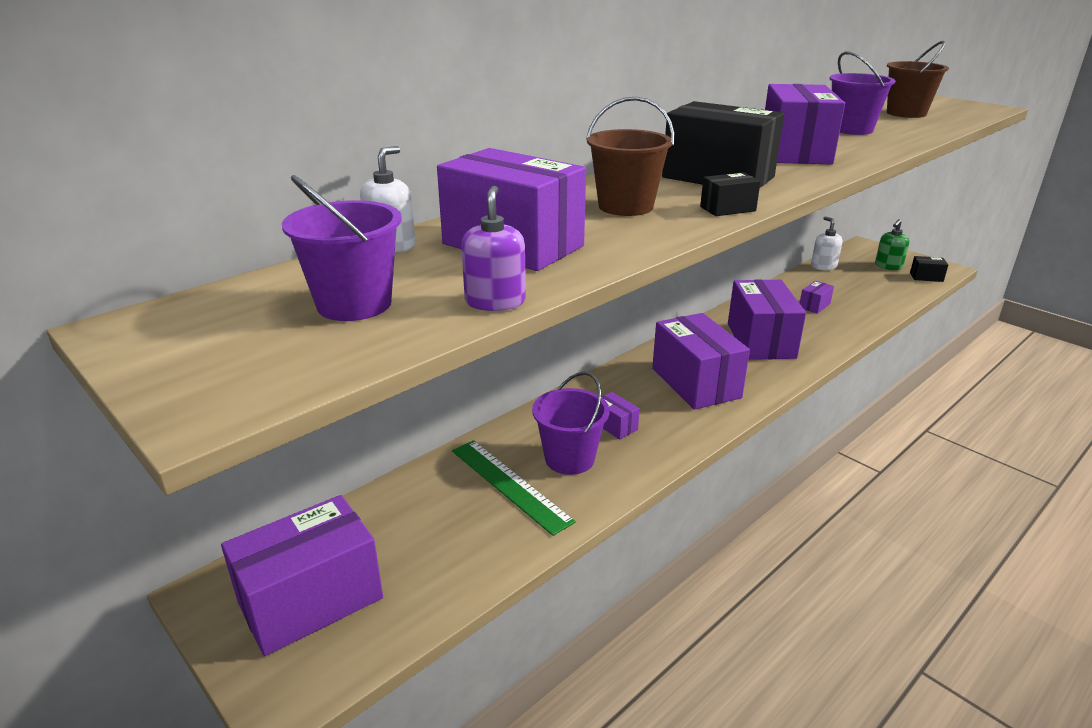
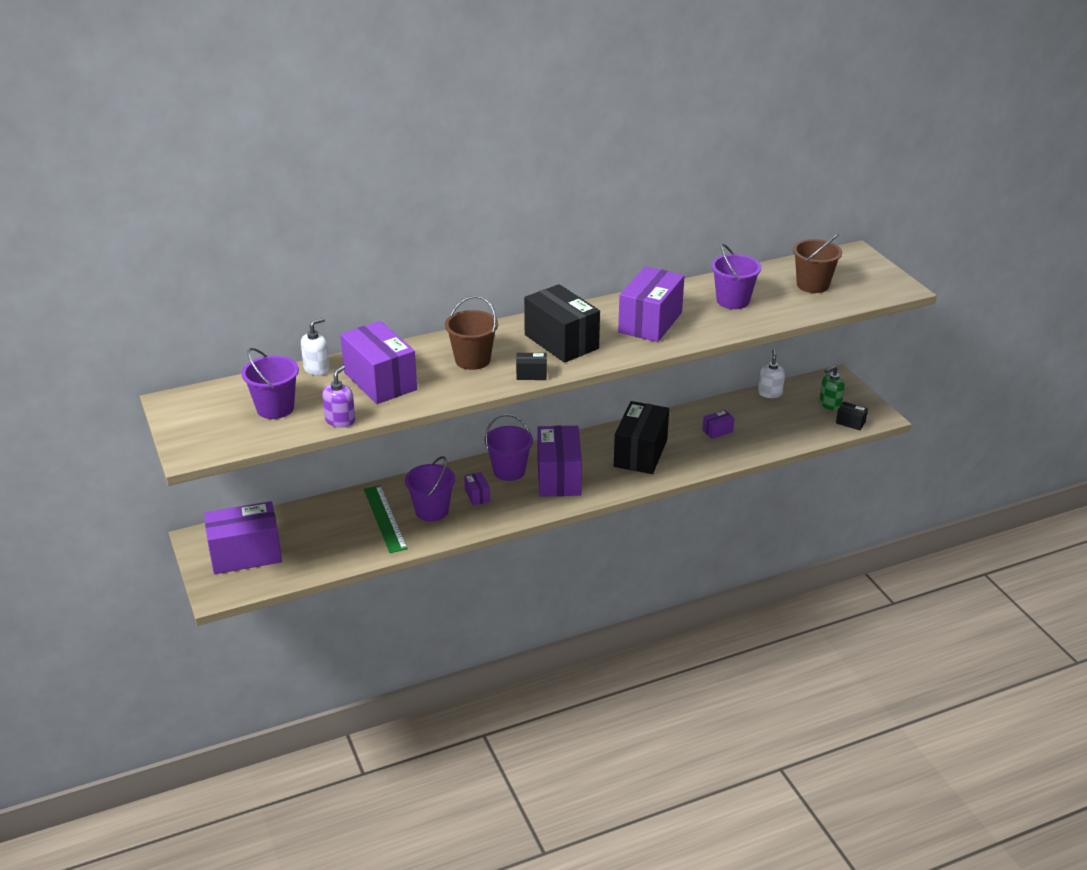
camera: 20 degrees right, 5 degrees up
purple box [728,279,806,360] -> black box [614,401,669,474]
none -> purple bucket [485,414,533,481]

